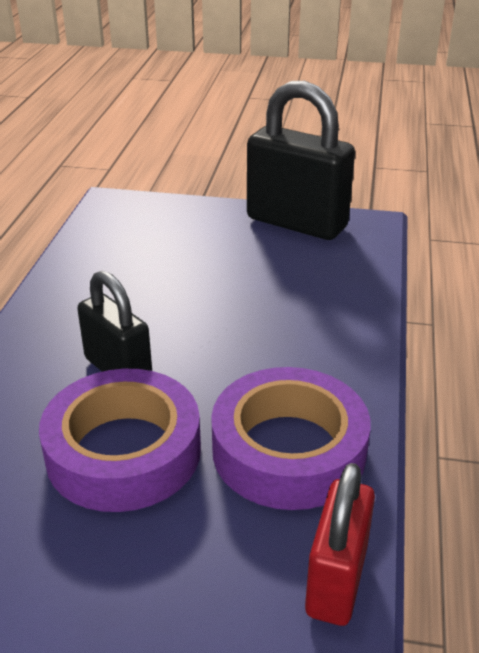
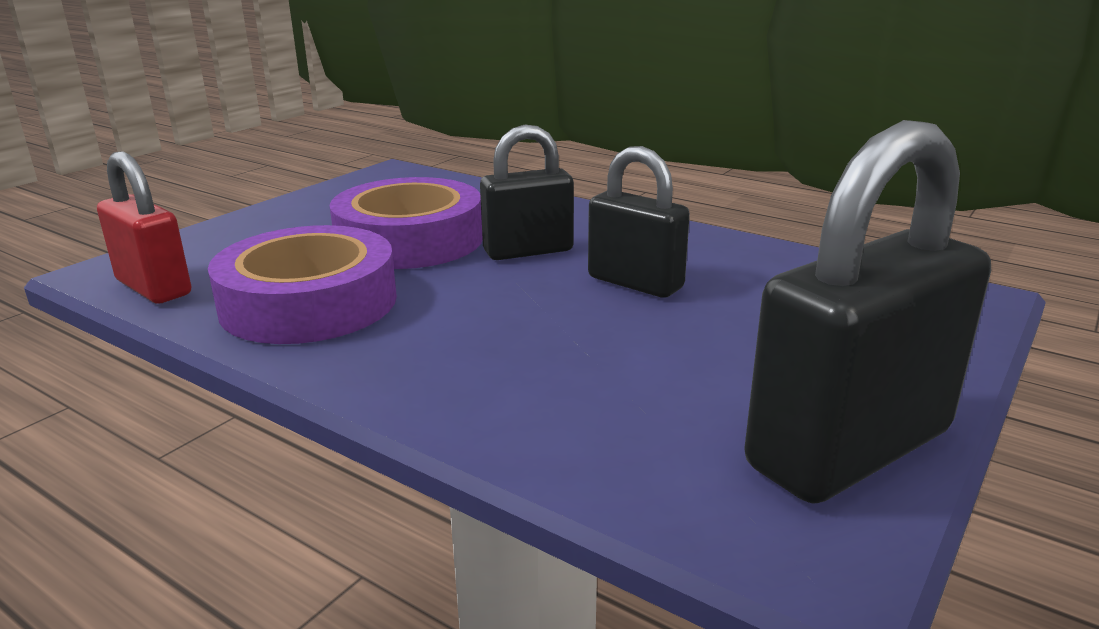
camera: 115 degrees right, 10 degrees down
none -> black padlock [588,146,690,298]

